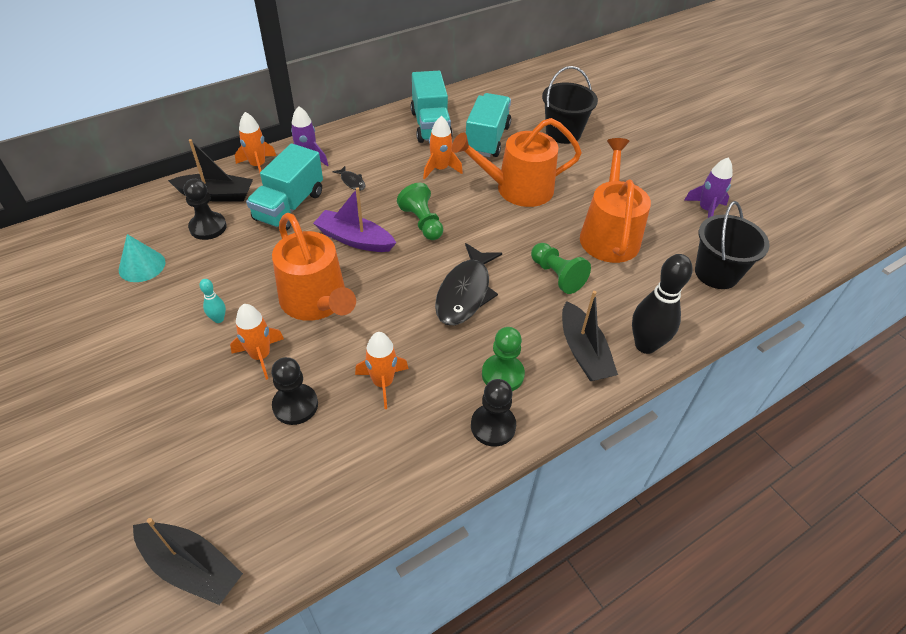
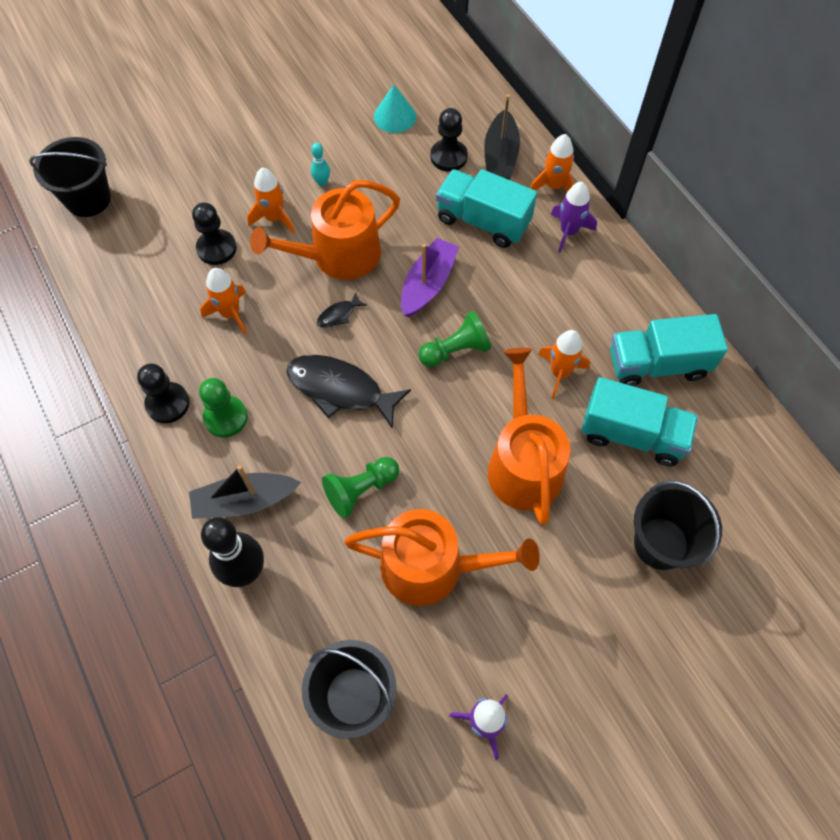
camera: 95 degrees right, 15 degrees up
black boat [133,518,243,605] -> black bucket [29,137,111,217]
black fish [332,166,366,191] -> black fish moved to [317,292,367,328]

